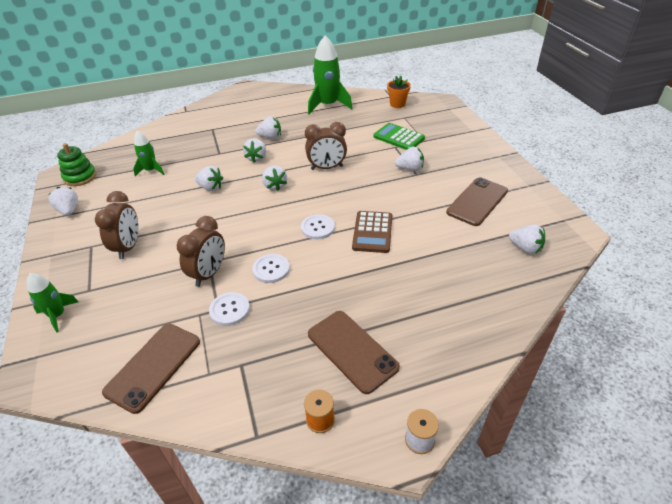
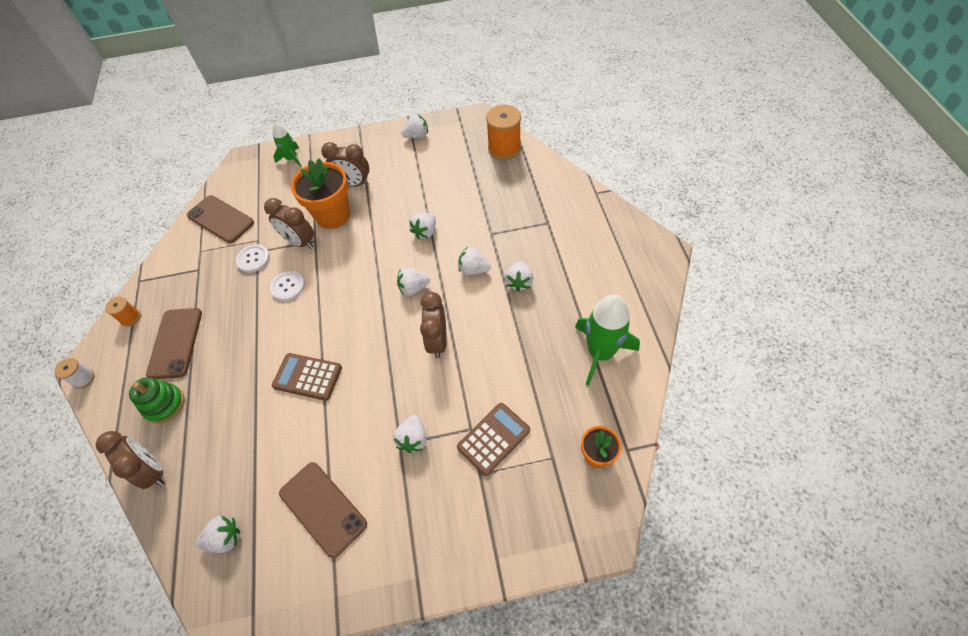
camera: 100 degrees right, 15 degrees up
green stacking toy [57,143,96,186] -> green stacking toy moved to [129,377,184,424]
green rocket [133,130,164,176] -> none
white button [301,214,335,240] -> none
brown phone [308,311,400,394] -> brown phone turned 60 degrees counterclockwise [146,308,202,379]
green calculator [373,123,425,150] -> brown calculator [457,403,530,476]
white strawberry [509,225,545,254] -> white strawberry turned 150 degrees counterclockwise [196,515,240,553]
none -> brown clock [95,431,164,489]
none -> orange flower pot [291,158,350,229]
none -> orange spool [486,105,521,160]

